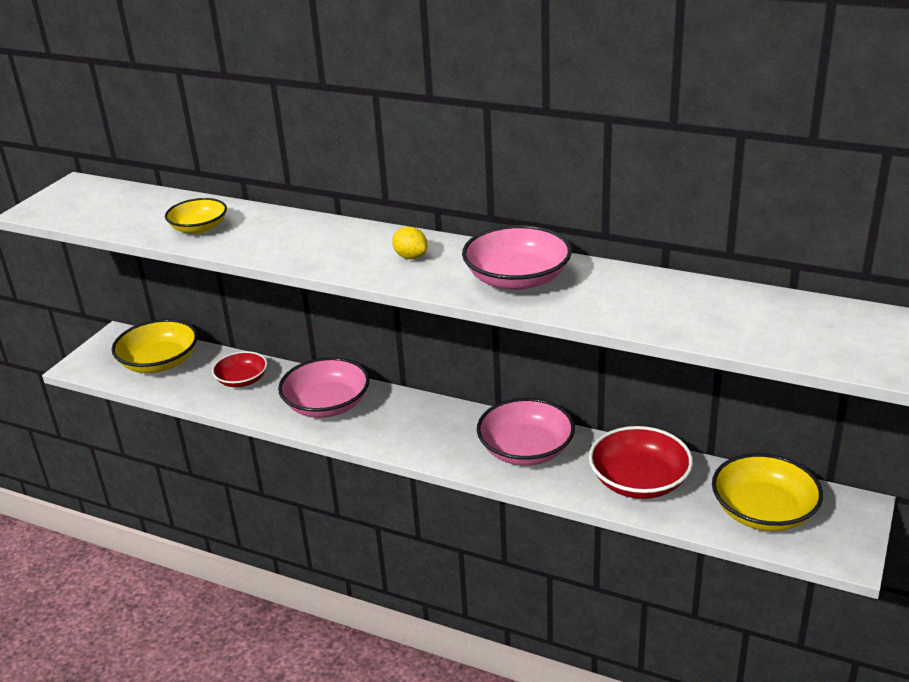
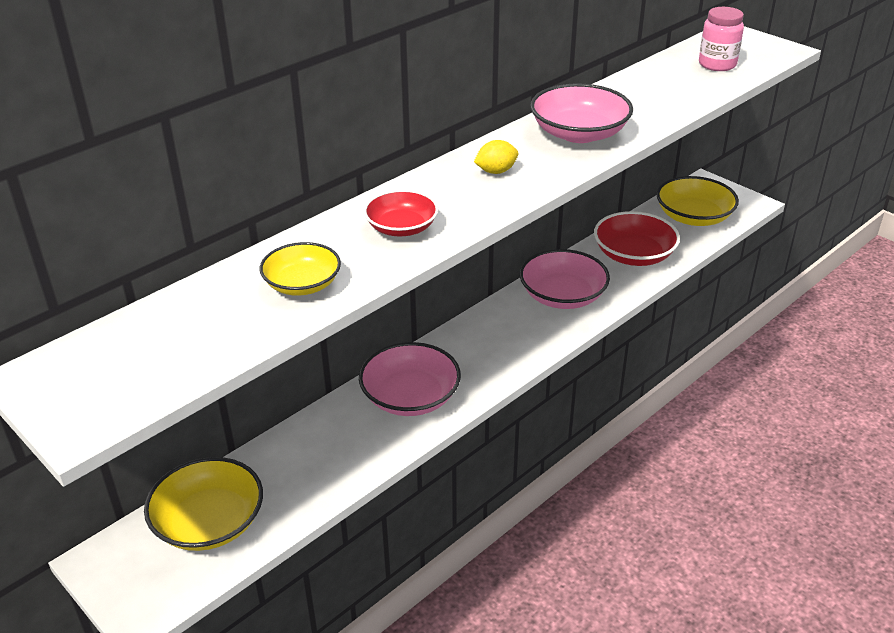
camera: 70 degrees left, 5 degrees up
red bowl [212,351,268,387] -> red bowl moved to [364,190,438,236]
none -> pink jar [699,7,744,71]

